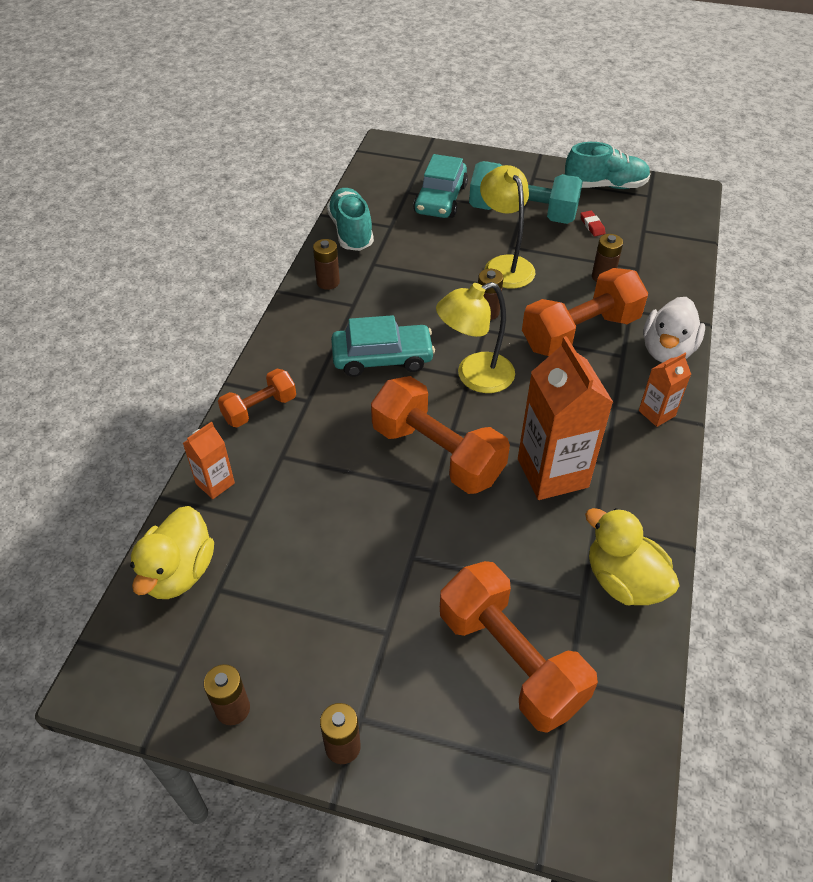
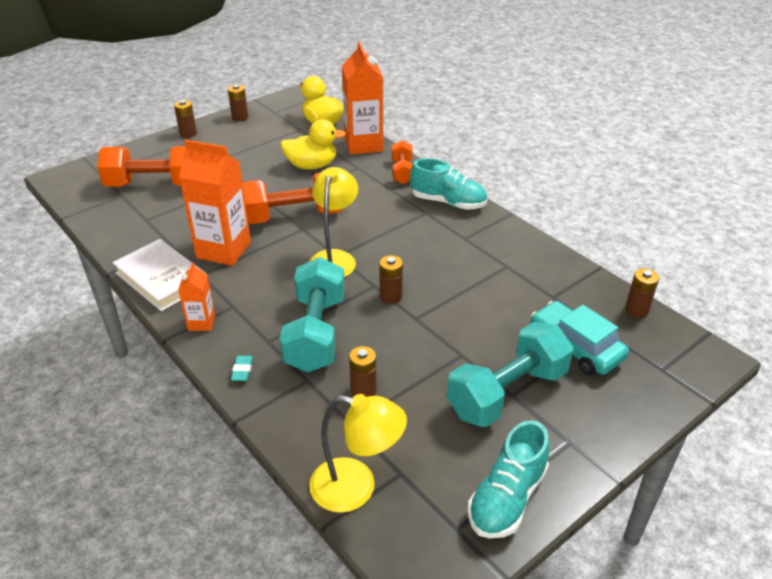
camera: 125 degrees right, 10 degrees down
orange carton [183,422,235,499] -> orange carton [342,42,383,155], size x1.98
brown battery [313,239,340,290] -> brown battery moved to [625,268,659,318]
turquoise shoe [327,188,374,251] -> turquoise shoe moved to [410,158,487,210]
turquoise car [331,315,435,377] -> none
yellow lamp [480,165,535,289] -> yellow lamp moved to [309,394,407,513]
orange dumbbell [522,268,648,356] -> turquoise dumbbell [280,257,345,372]
red eraser [580,211,605,236] -> none
yellow duck [585,508,680,605] -> yellow duck moved to [280,119,346,170]
white duck [643,297,705,363] -> turquoise eraser [231,356,253,381]
none -> white book [112,239,207,311]

